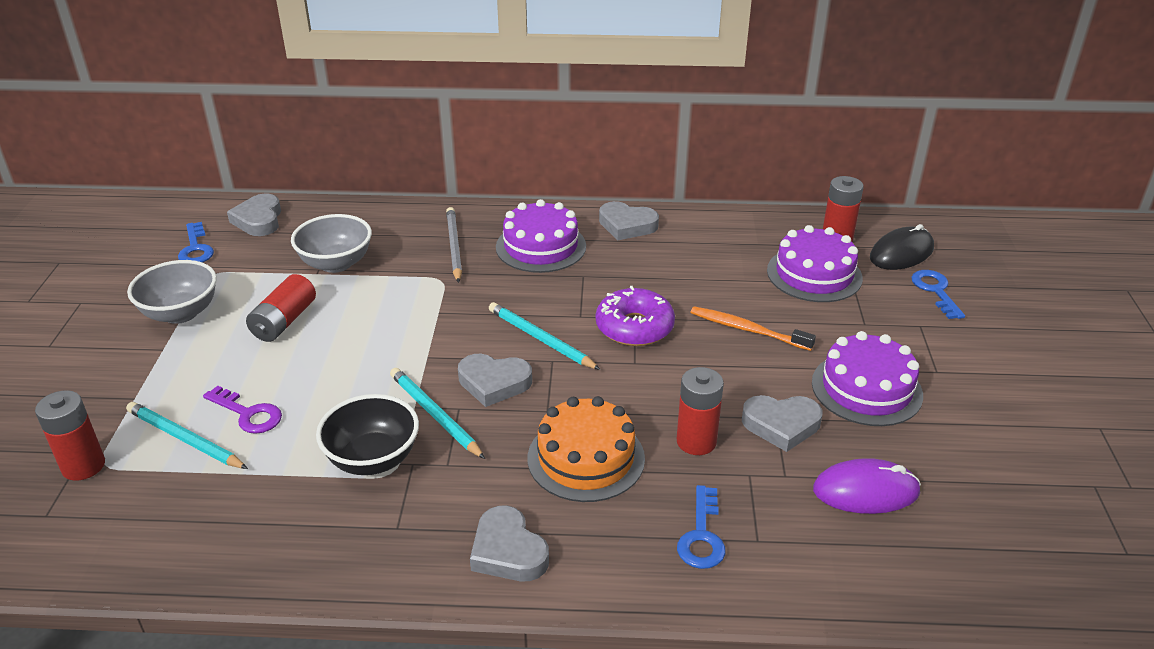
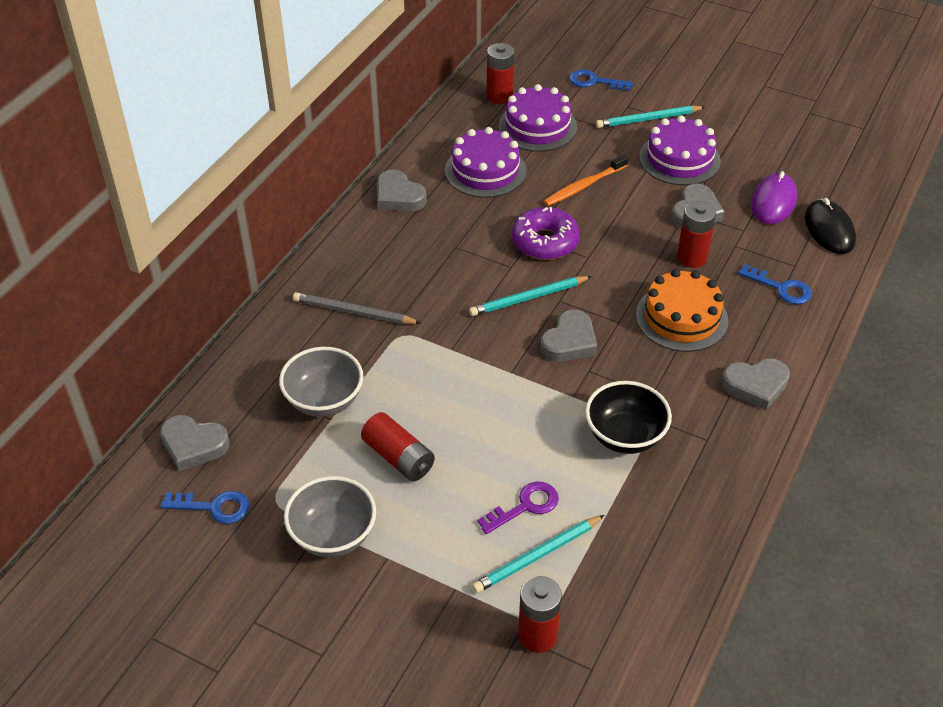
camera: 65 degrees left, 10 degrees up
turquoise pencil [390,368,485,459] -> turquoise pencil moved to [596,106,705,128]
purple cake [496,199,586,273] -> purple cake moved to [445,127,527,198]
grey heart [599,201,659,240] -> grey heart turned 90 degrees clockwise [377,170,427,212]
black mouse [870,224,934,270] -> black mouse moved to [805,198,856,254]

